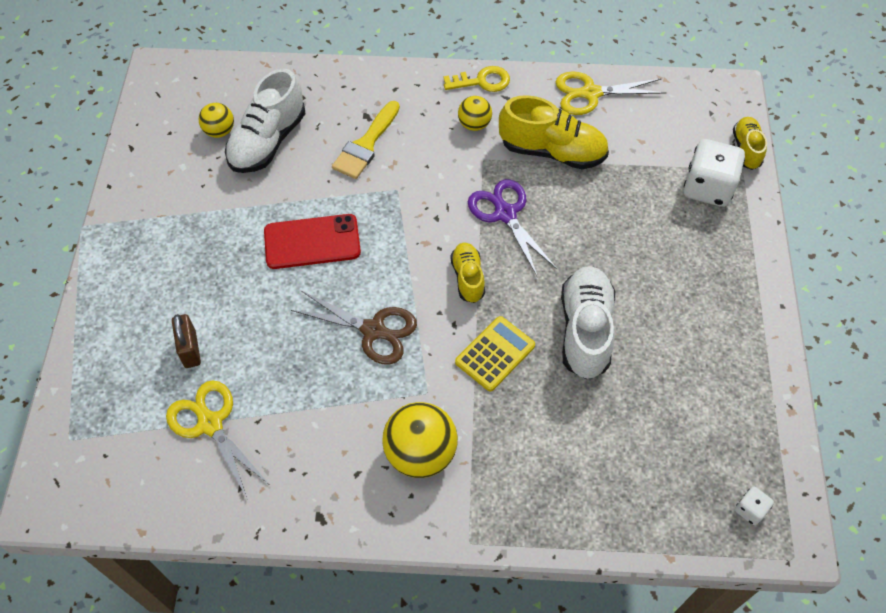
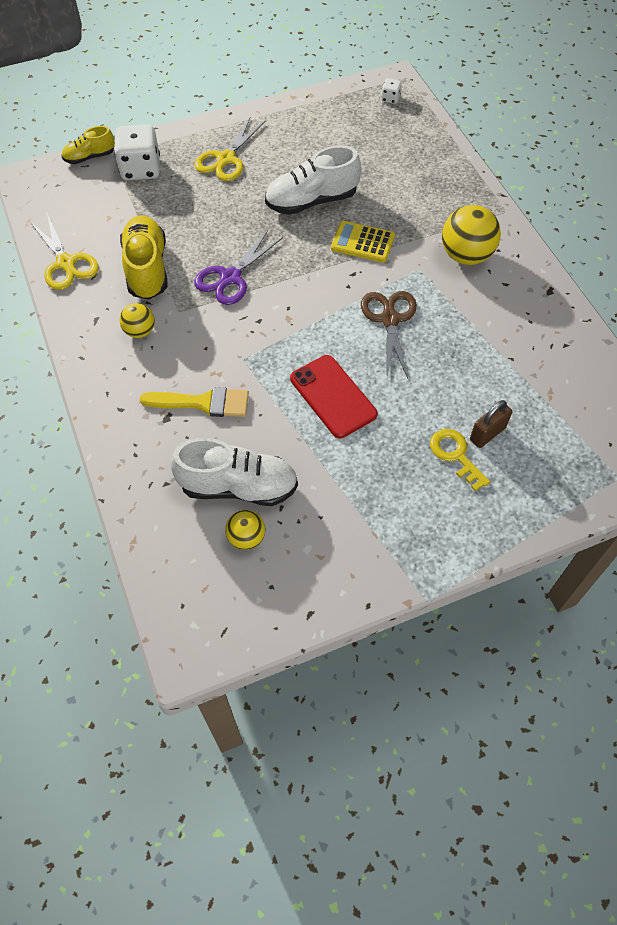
camera: 115 degrees left, 0 degrees up
yellow scissors [166,380,269,500] -> yellow scissors moved to [194,118,266,181]
yellow key [444,66,510,92] -> yellow key moved to [430,429,490,491]
yellow shoe [450,243,485,303] -> none

